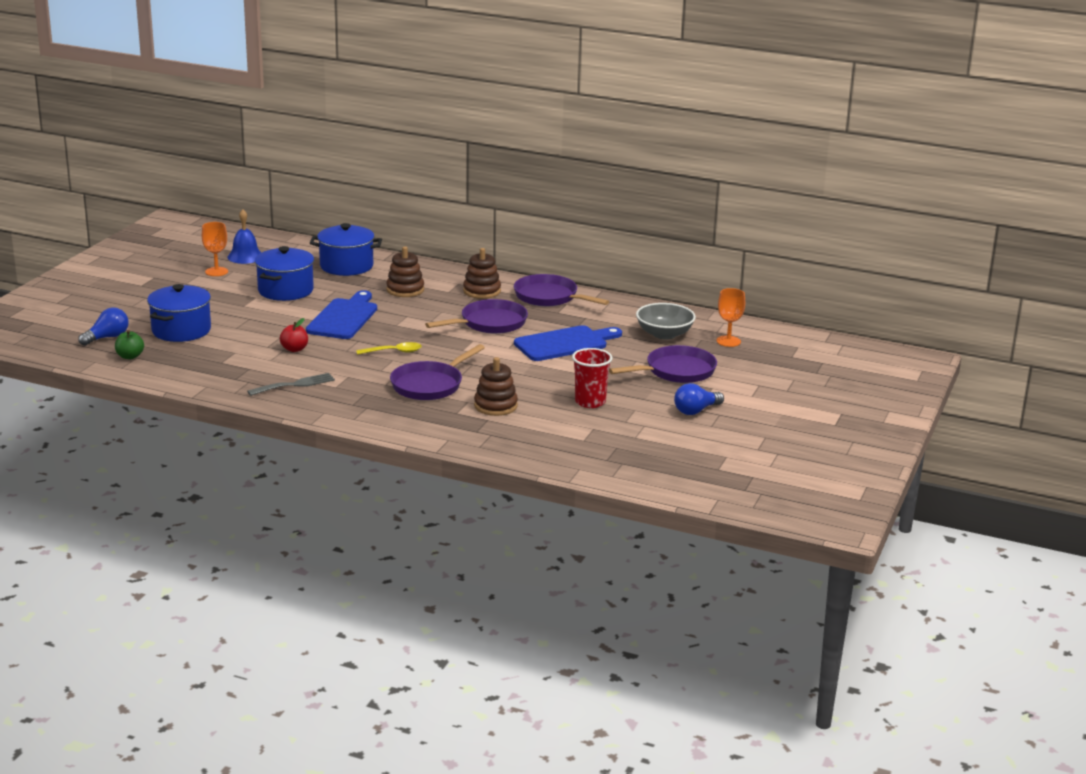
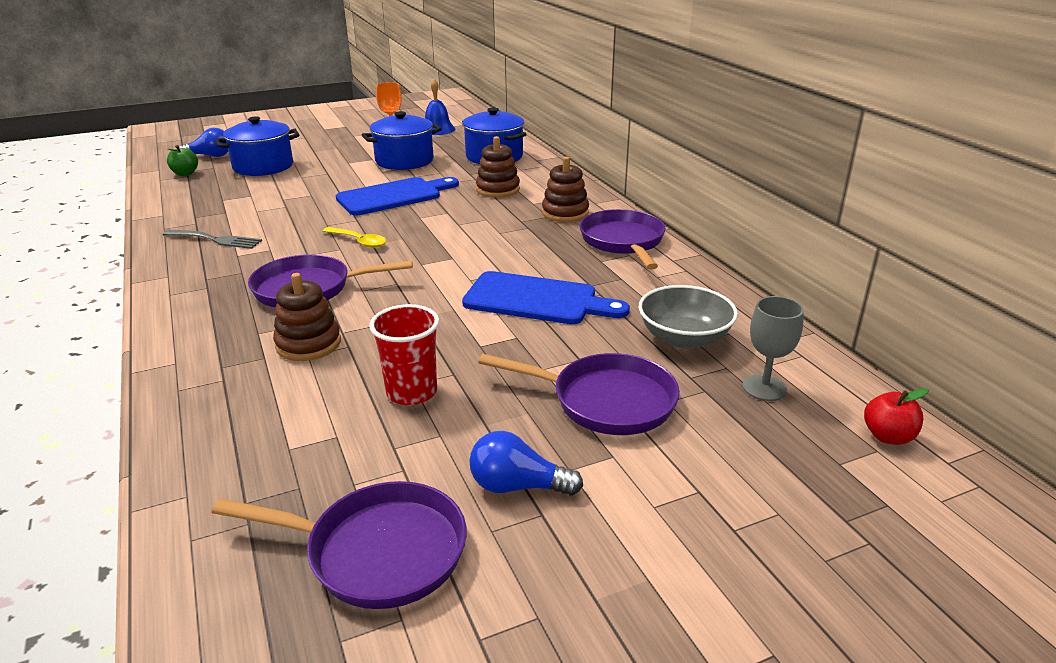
camera: 45 degrees right, 5 degrees up
red apple [280,318,308,352] -> red apple moved to [864,388,928,445]
purple pan [425,299,528,334] -> purple pan moved to [211,481,467,609]
orange goblet [716,288,745,347] -> grey goblet [743,296,804,401]

